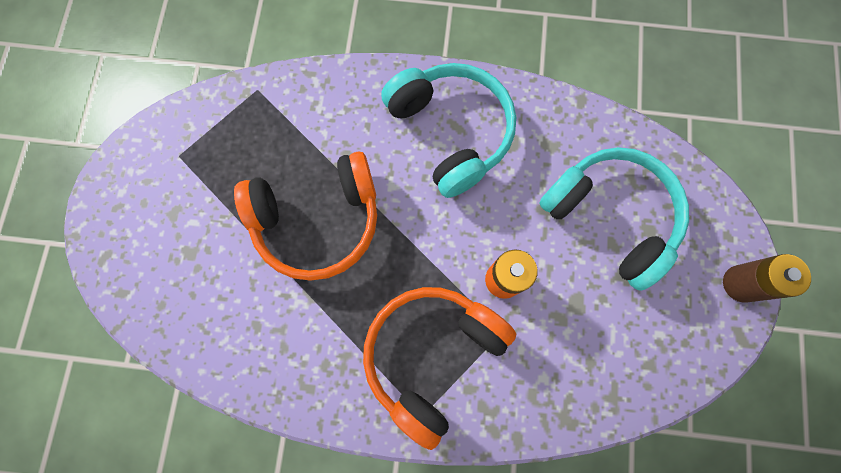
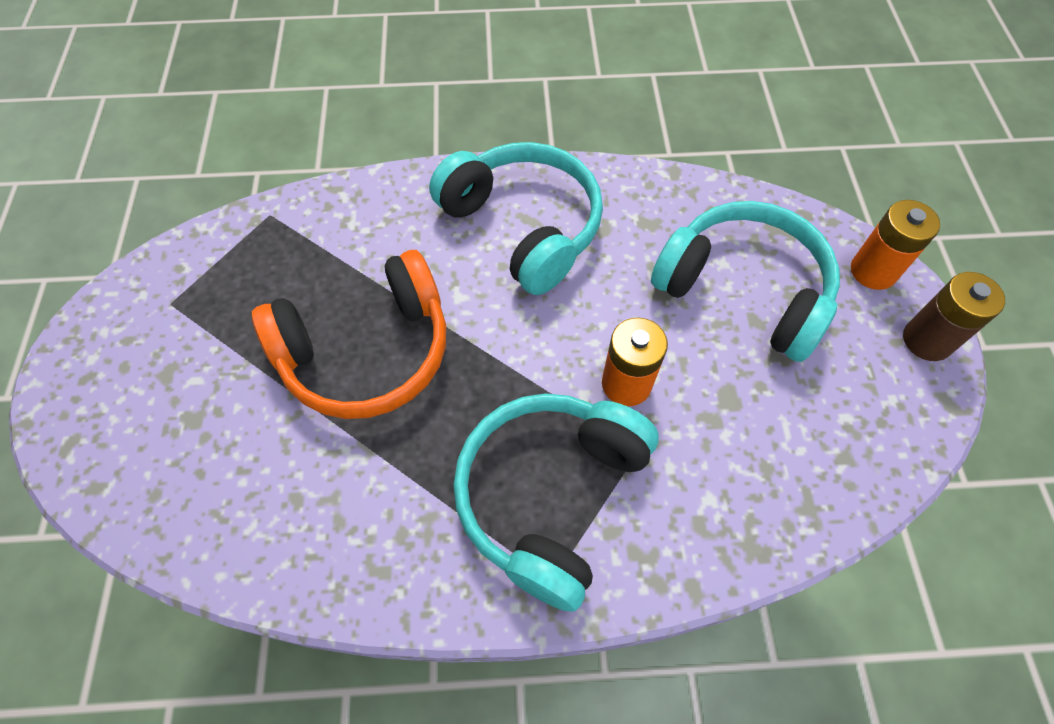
camera: 10 degrees left, 15 degrees down
orange headphones [363,287,516,450] -> turquoise headphones [453,393,659,612]
none -> orange battery [851,200,940,290]

